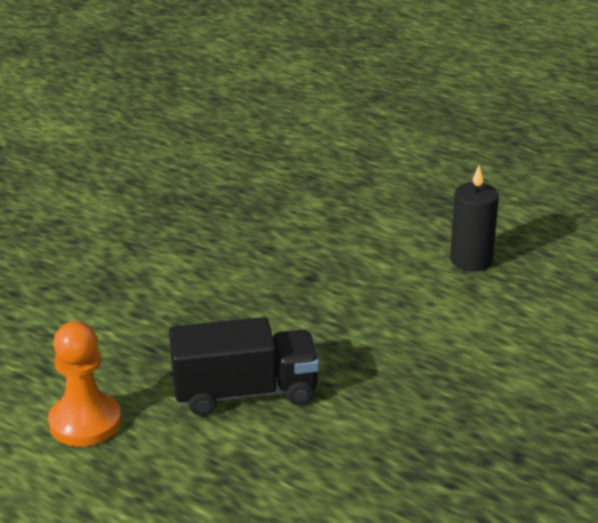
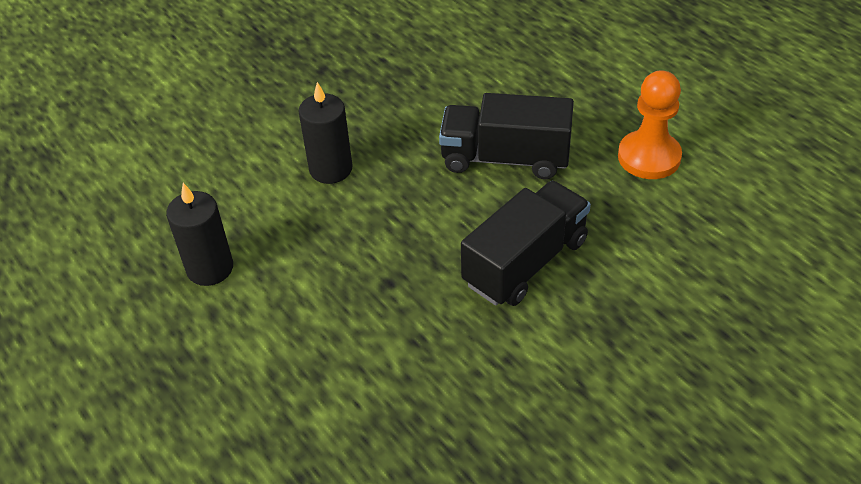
camera: 160 degrees left, 15 degrees up
none -> black candle [298,82,353,184]
none -> black truck [461,181,591,306]

